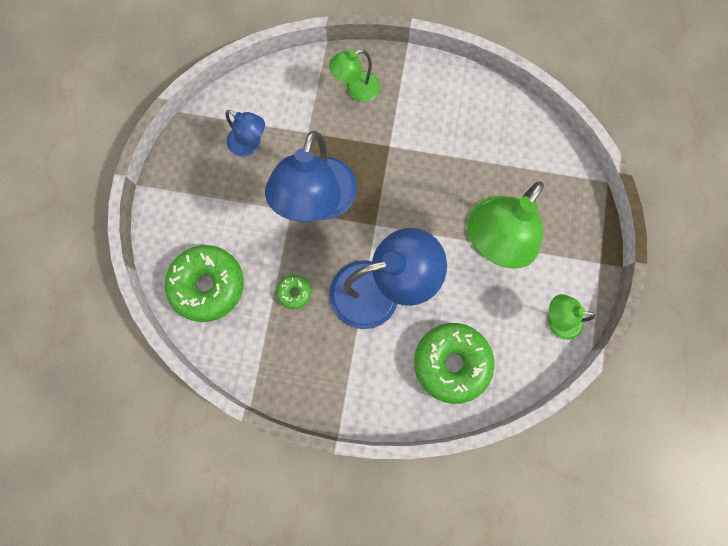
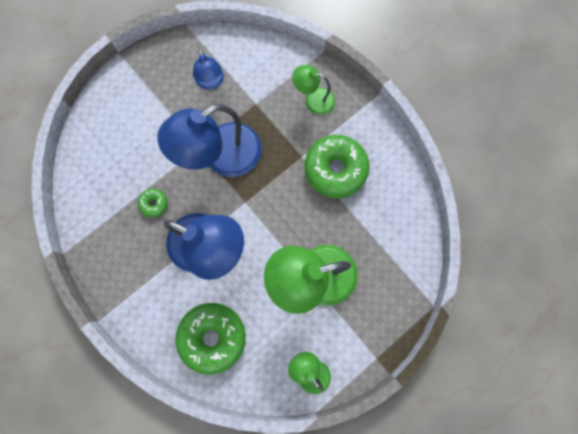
camera: 40 degrees right, 0 degrees up
green donut [165,245,244,322] -> green donut moved to [305,135,370,198]

